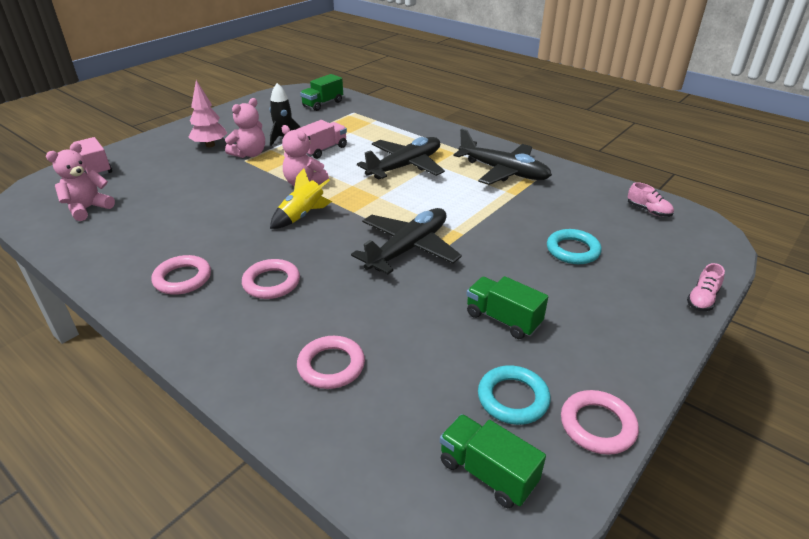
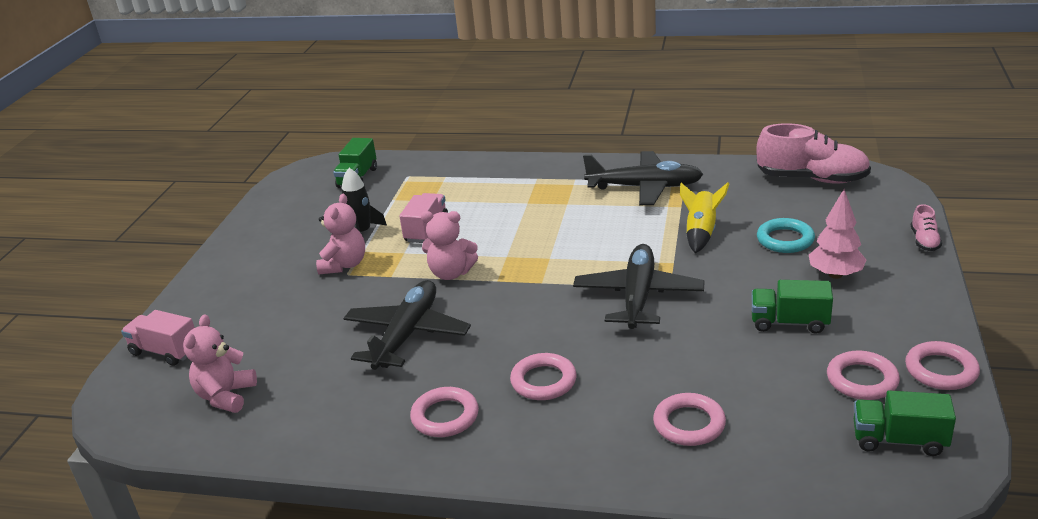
camera: 25 degrees left, 5 degrees down
pink tree [188,80,227,147] -> pink tree moved to [809,189,866,279]
yellow rocket [270,168,332,229] -> yellow rocket moved to [680,182,729,253]
black plane [357,137,445,180] -> black plane moved to [343,280,471,370]
turquoise ring [478,365,550,425] -> pink ring [827,351,900,400]
pink shoe [628,182,674,217] -> pink shoe [756,123,871,183], size x2.15

